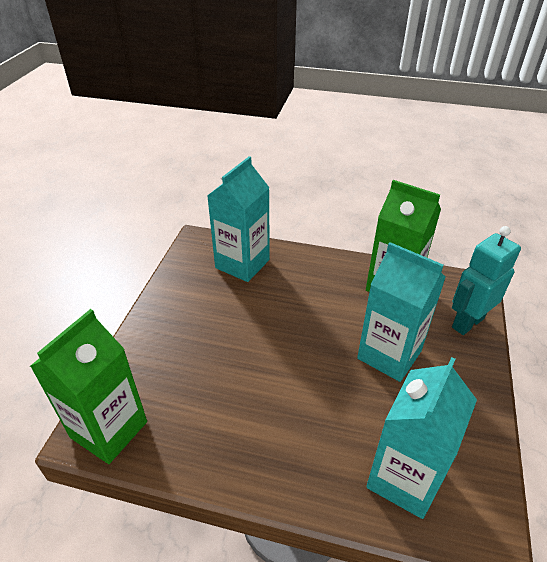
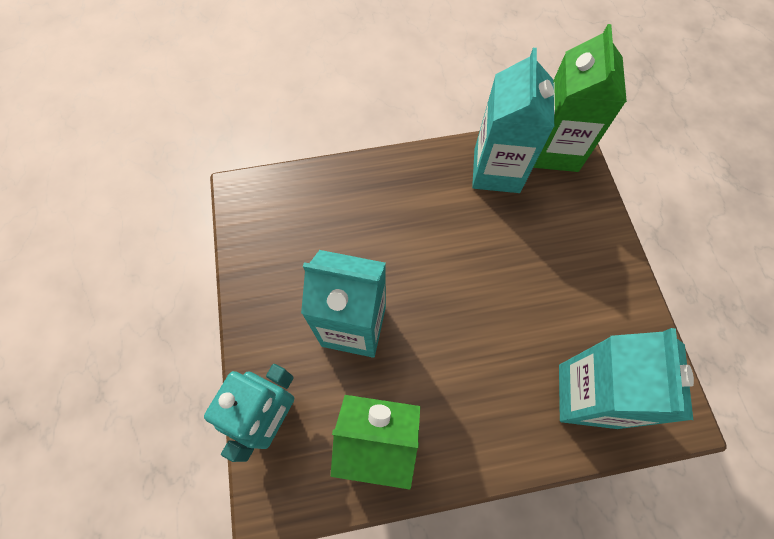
camera: 155 degrees right, 25 degrees up
turquoise carton [366,357,477,519] -> turquoise carton moved to [472,48,554,193]

